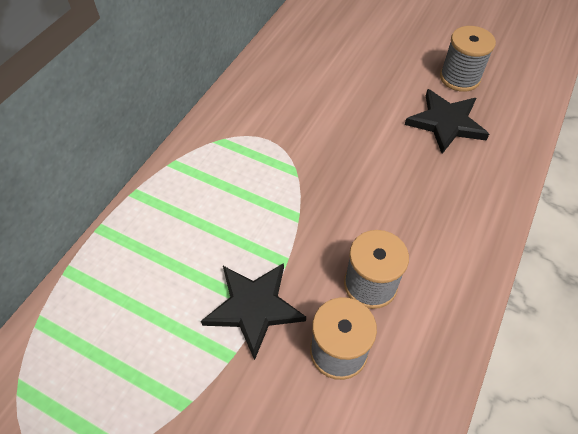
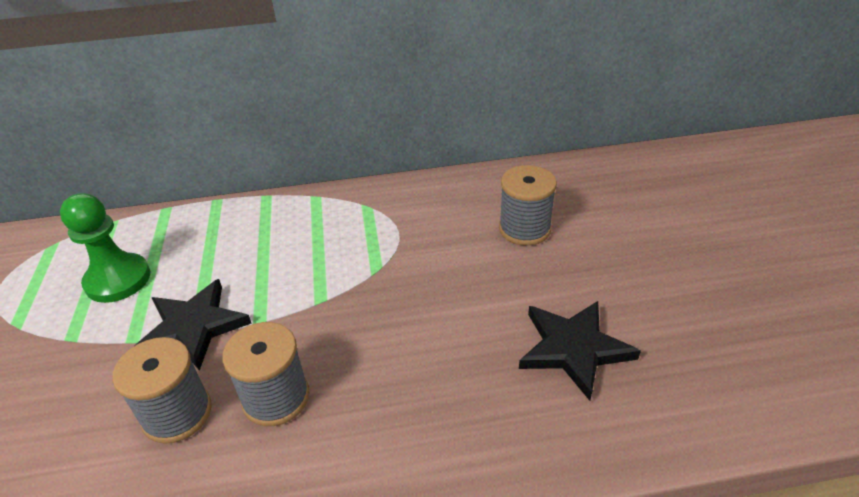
camera: 55 degrees right, 15 degrees down
grey spool [440,26,496,92] -> grey spool moved to [499,165,557,246]
none -> green pawn [60,193,150,303]

